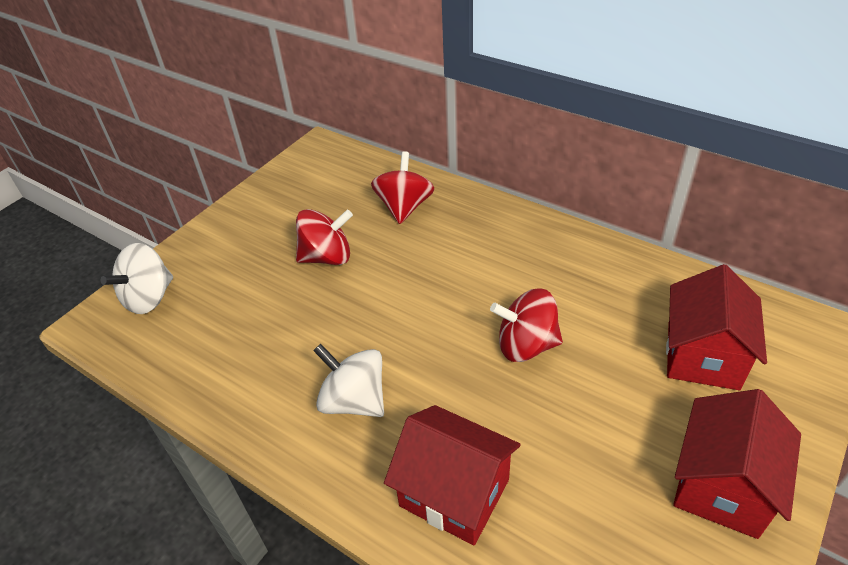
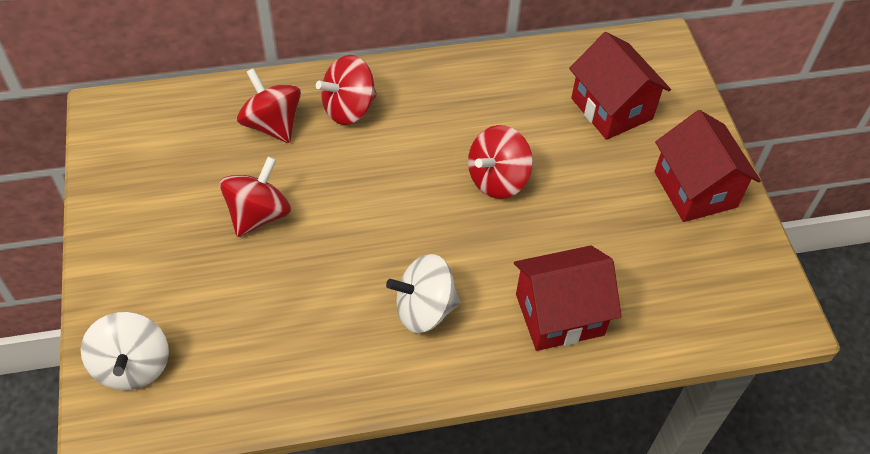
camera: 50 degrees left, 10 degrees up
none -> red spinning top [316,55,377,125]

